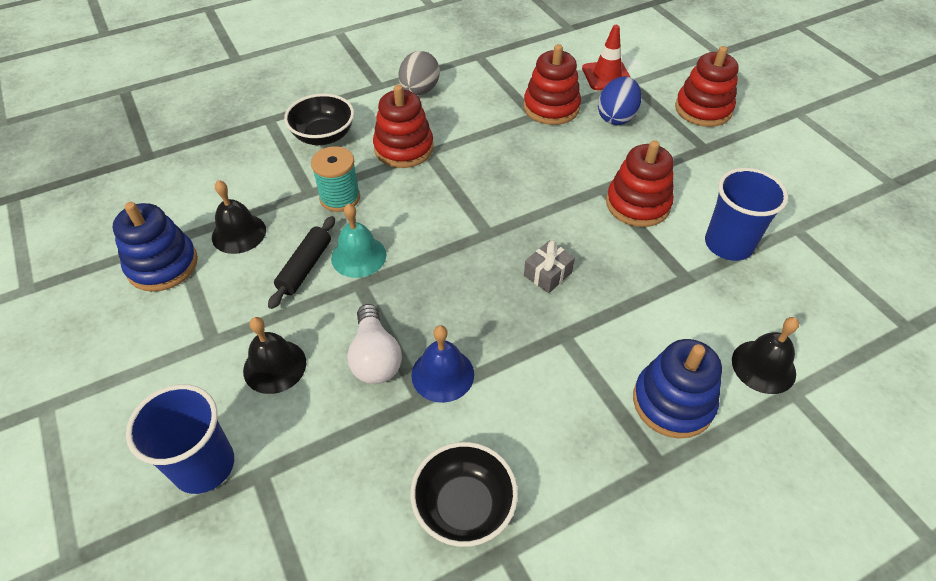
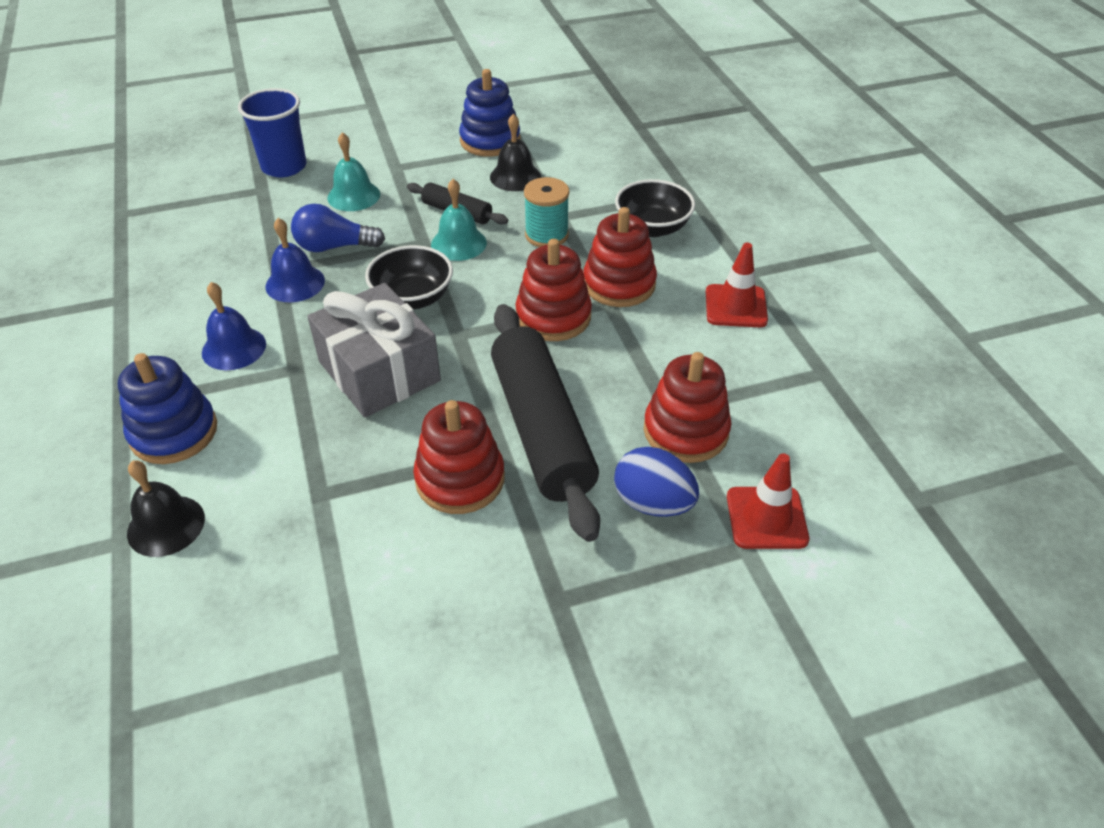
camera: 100 degrees right, 5 degrees down
black bell [243,317,307,394] -> turquoise bell [327,132,380,211]
white light bulb [347,304,402,384] -> blue light bulb [291,204,385,252]
grey egg [399,51,440,96] -> red traffic cone [706,243,768,327]
black bowl [410,442,518,547] -> black bowl moved to [365,245,453,310]
grey gift [524,241,575,293] -> grey gift [308,283,441,417], size x2.29
red stacking toy [675,46,739,127] -> red stacking toy moved to [515,239,592,341]
blue cup [705,168,788,261] -> none
none -> blue bell [202,282,266,370]
none -> black rolling pin [491,304,600,542]

